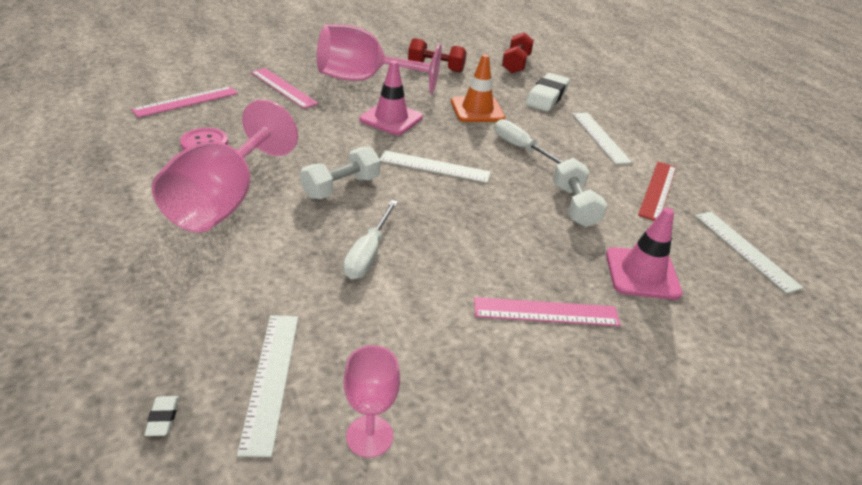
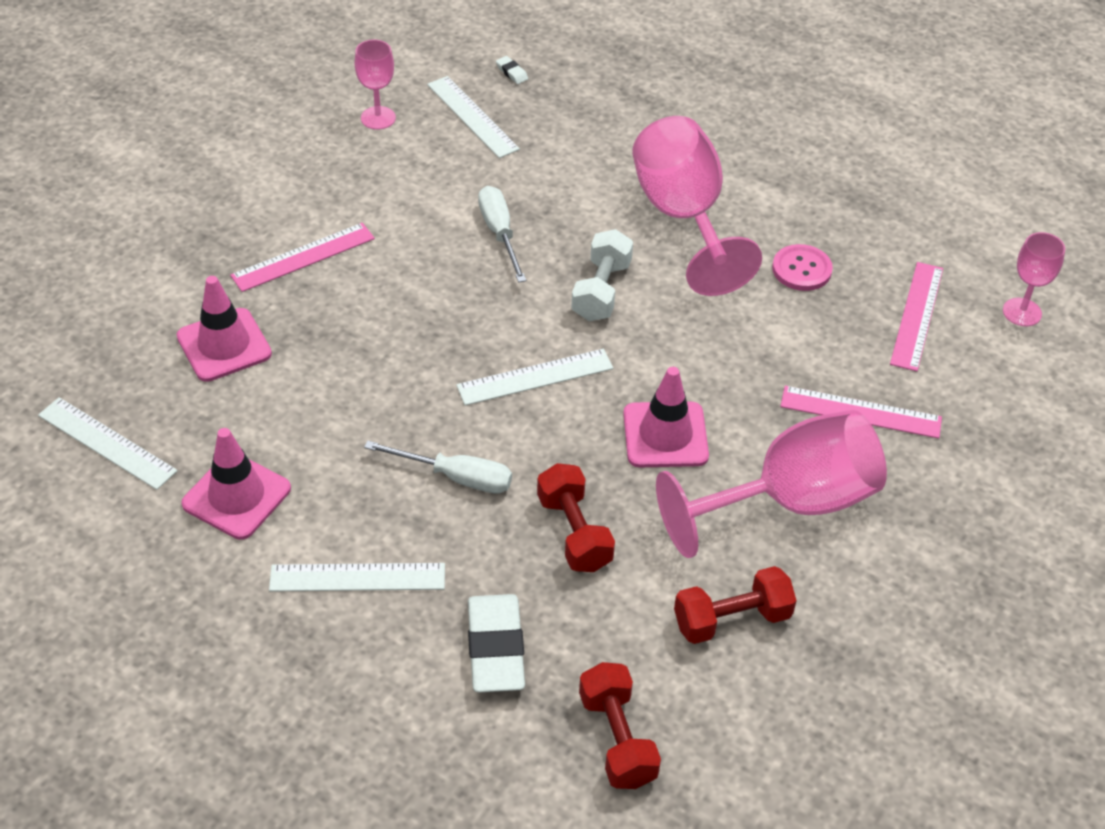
camera: 150 degrees right, 10 degrees up
orange traffic cone [451,54,505,122] -> red dumbbell [537,463,615,572]
white dumbbell [553,158,607,227] -> none
white ruler [572,112,632,165] -> white ruler turned 45 degrees counterclockwise [269,563,445,592]
red ruler [638,162,676,221] -> pink traffic cone [182,428,291,540]
none -> pink goblet [1003,232,1065,326]

